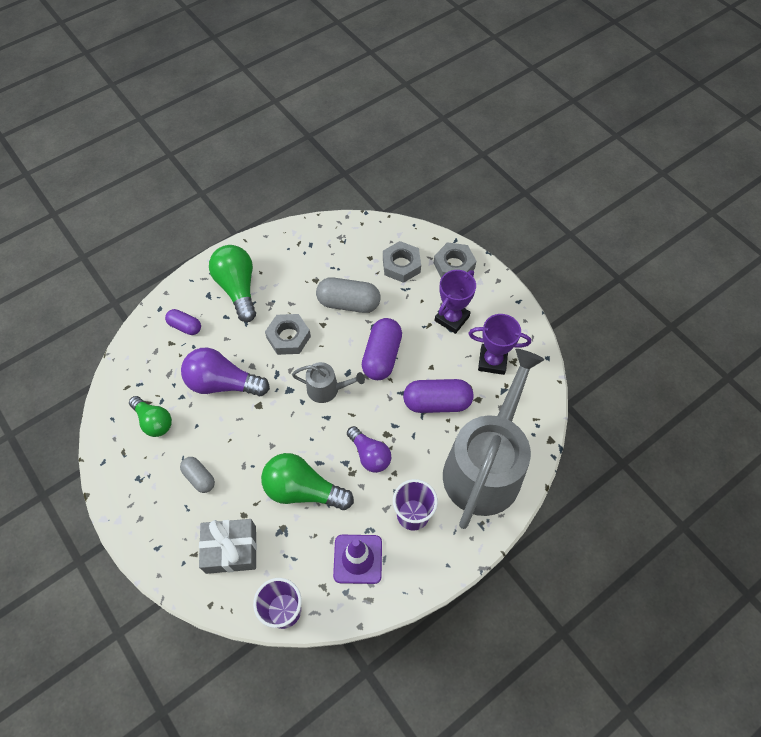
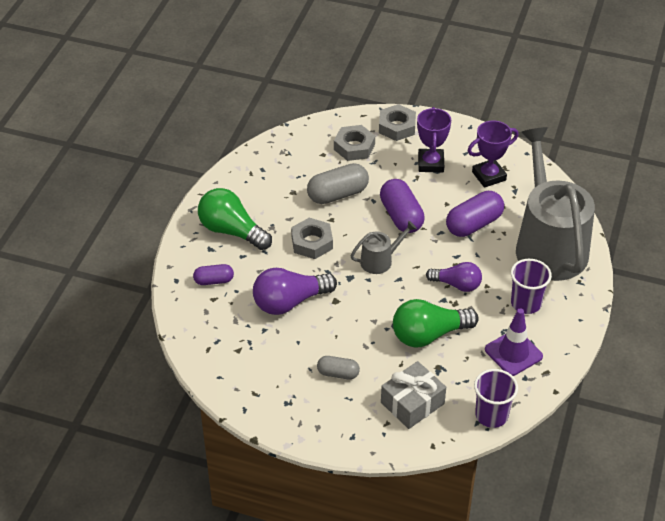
camera: 35 degrees left, 15 degrees down
green light bulb [129,396,172,437] -> none

